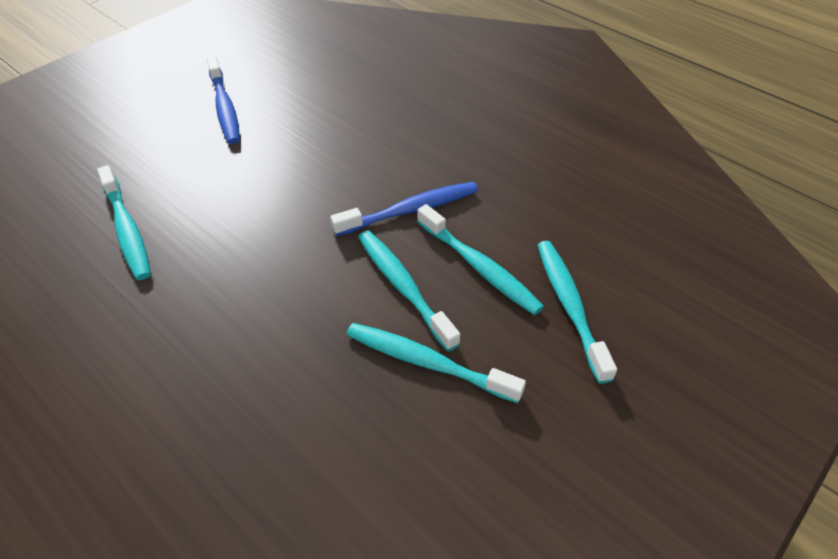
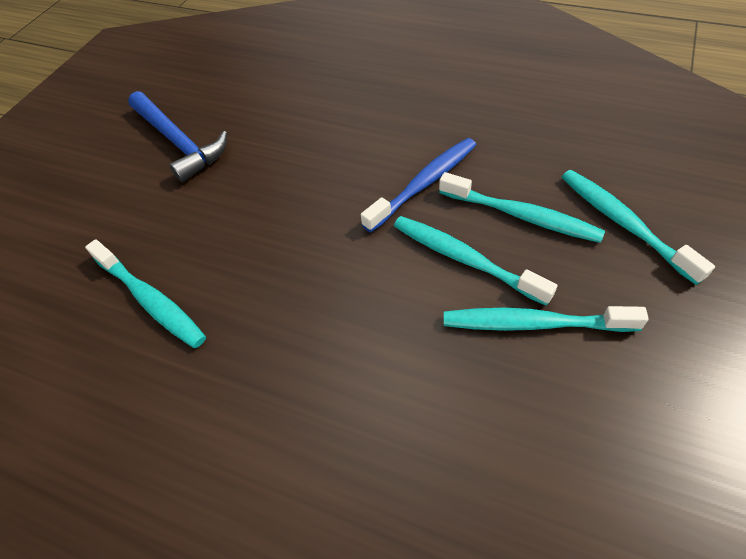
camera: 15 degrees left, 5 degrees up
blue toothbrush [207,56,240,144] -> blue hammer [128,91,227,183]

